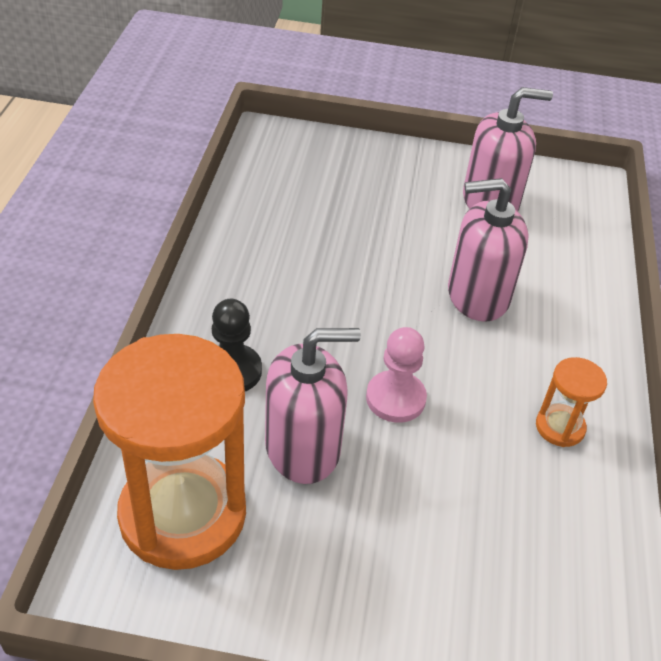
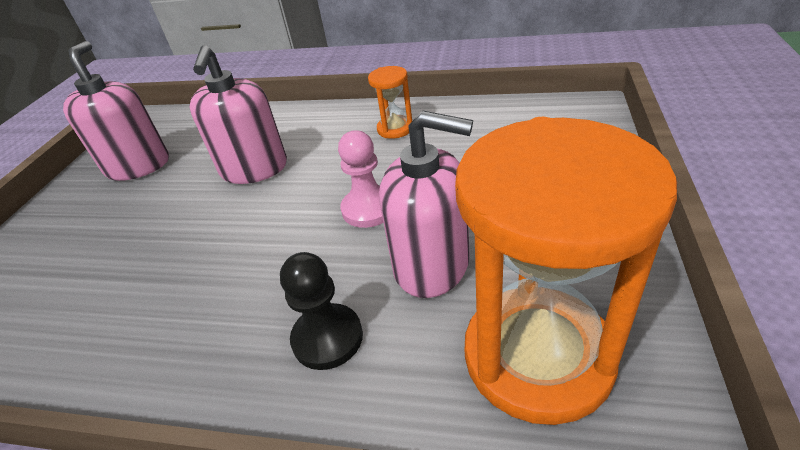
camera: 80 degrees left, 5 degrees down
pink soap dispenser [265,328,361,484] -> pink soap dispenser turned 120 degrees clockwise [379,111,473,298]

